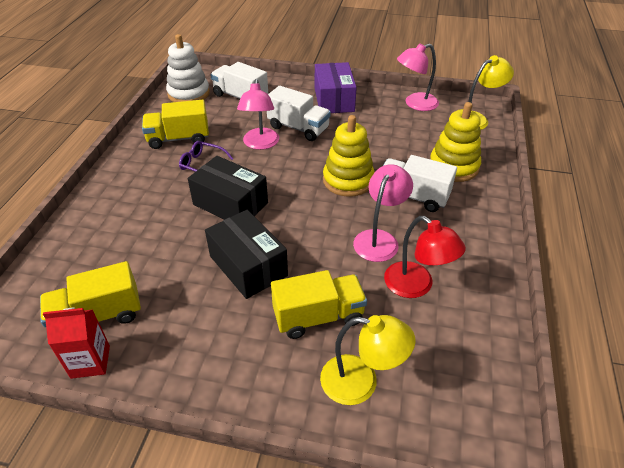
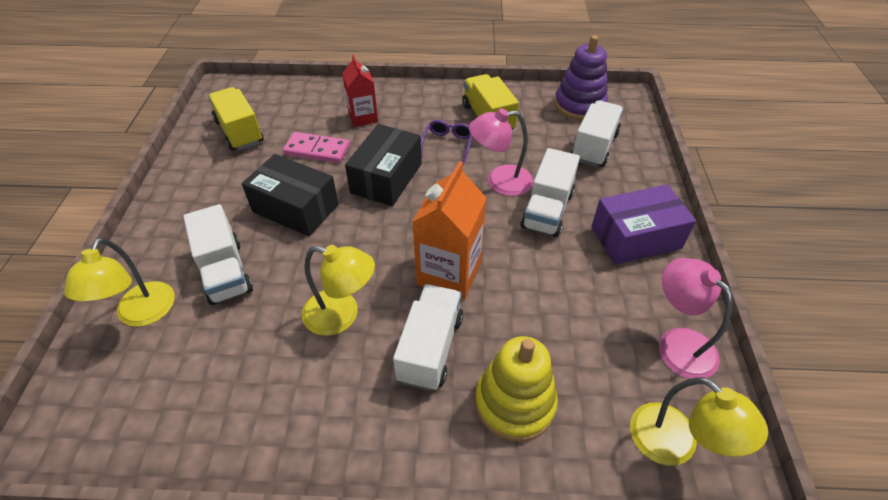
camera: 80 degrees right, 5 degrees up
red carton [43,307,110,379] -> red carton moved to [342,55,378,127]
white stacking toy [166,34,210,102] -> purple stacking toy [554,35,608,121]
black box [205,210,288,299] -> black box turned 75 degrees clockwise [242,154,339,236]
yellow truck [271,270,367,339] -> white truck [183,204,253,305]
yellow stacking toy [323,115,375,197] -> orange carton [412,161,487,300]
pink lamp [353,164,413,262] -> yellow lamp [302,245,375,336]
red lamp [384,216,466,298] -> none
none -> pink domino [283,132,350,163]

